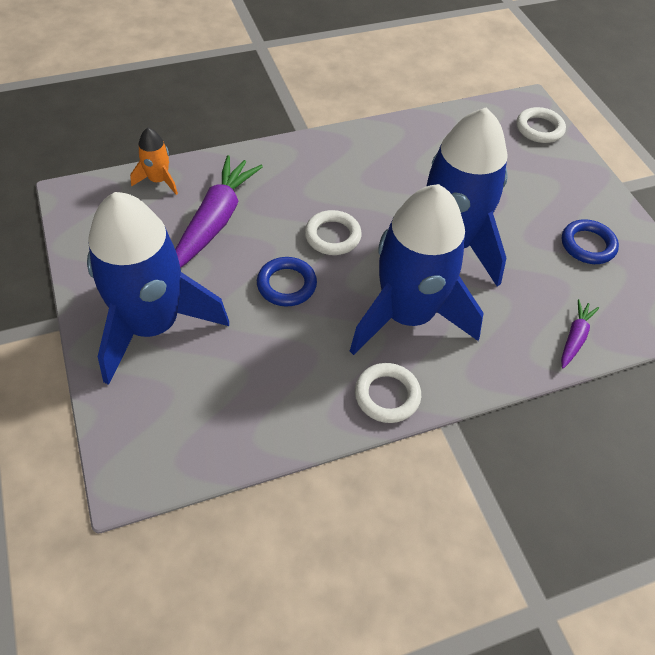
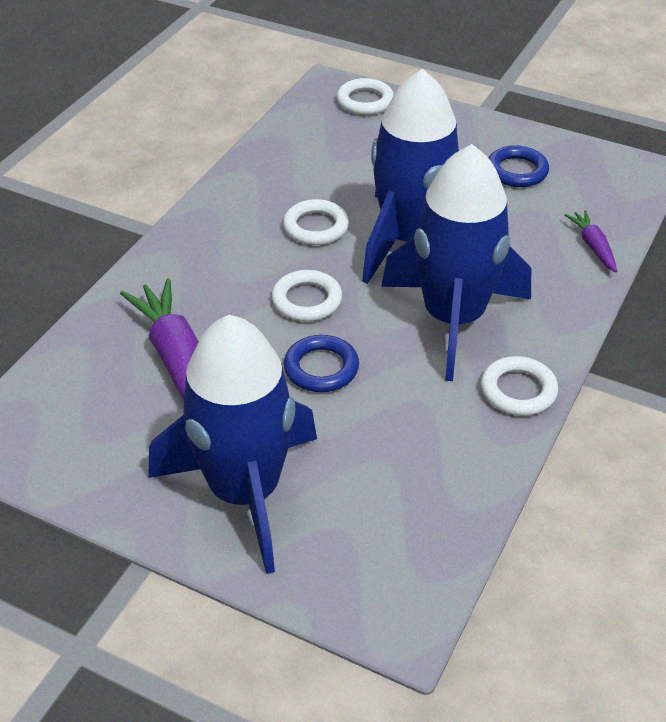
camera: 40 degrees left, 10 degrees down
orange rocket [130,128,178,195] -> none
none -> white ring [283,199,349,245]

